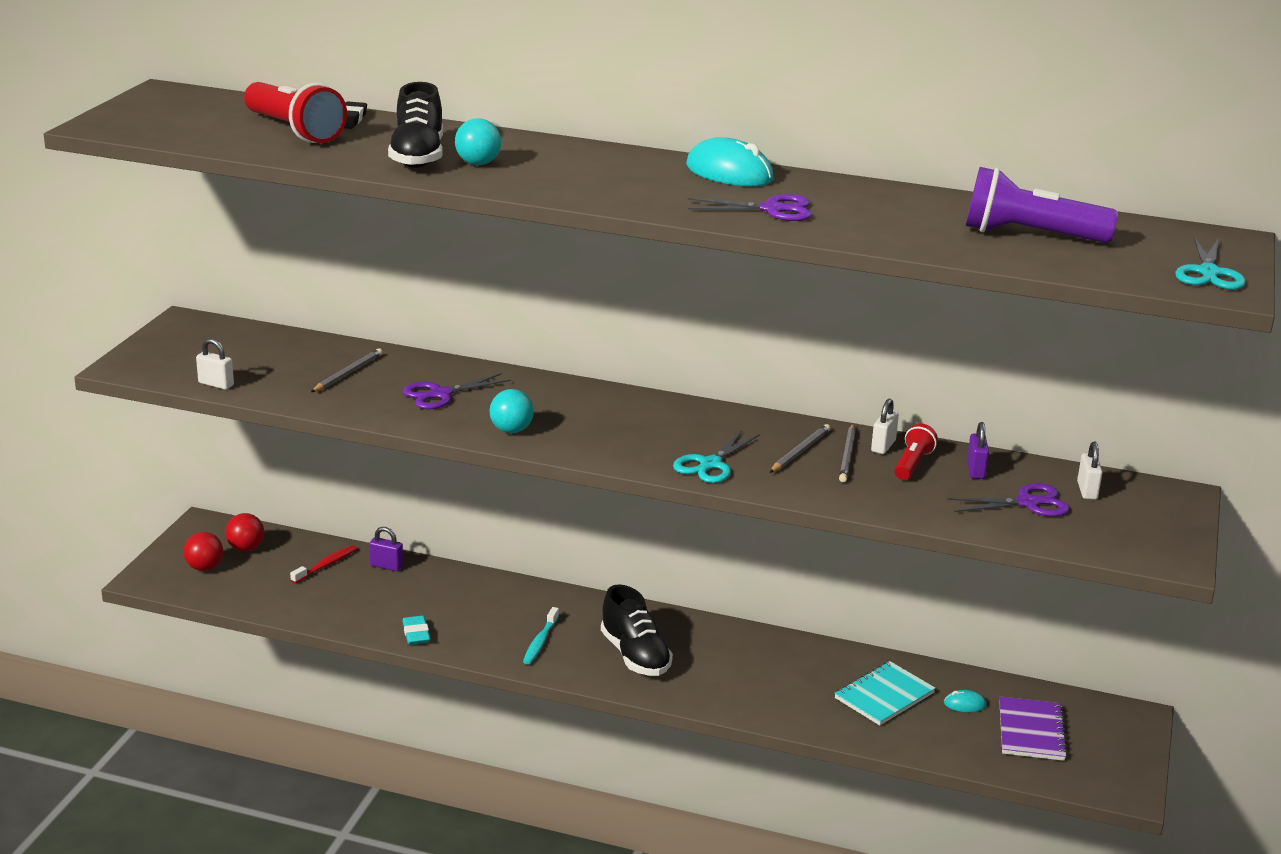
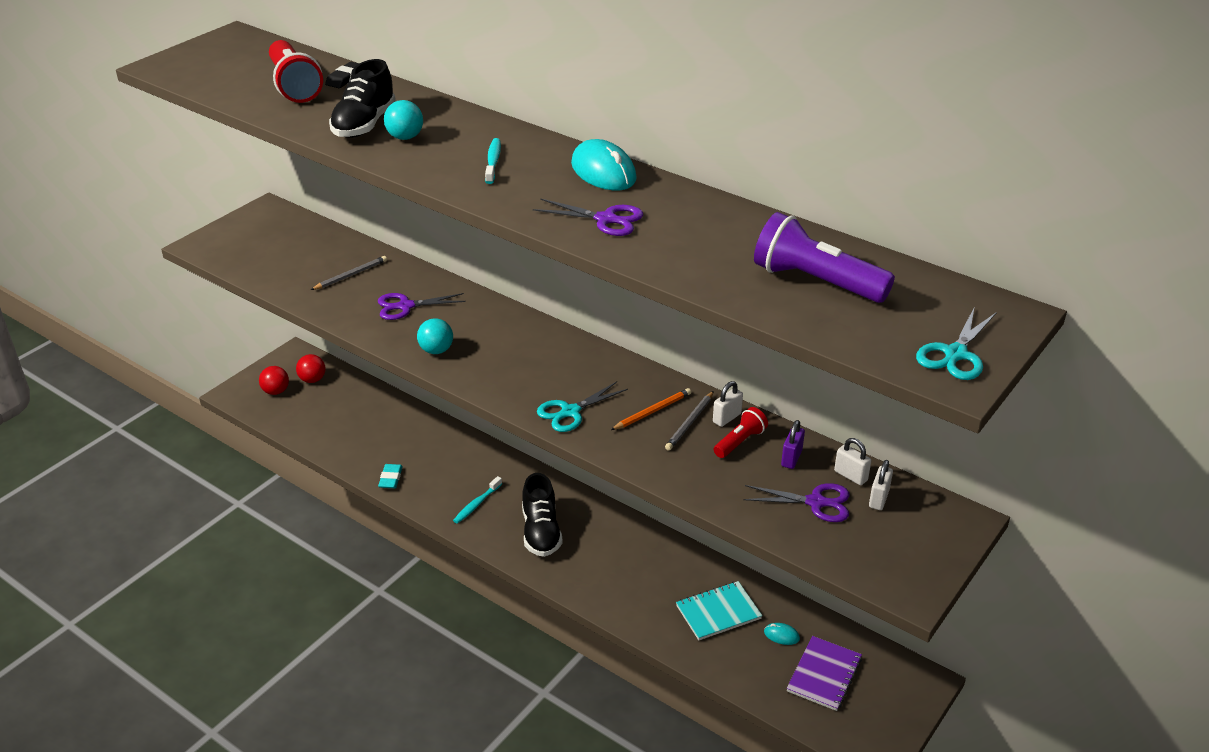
camera: 20 degrees right, 10 degrees up
white padlock [196,338,234,390] -> white padlock moved to [834,438,871,485]
red toothbrush [290,545,357,584] -> none
purple padlock [369,527,403,571] -> none
grey pencil [769,424,830,473] -> orange pencil [611,388,691,430]
none -> turquoise toothbrush [485,138,501,184]

